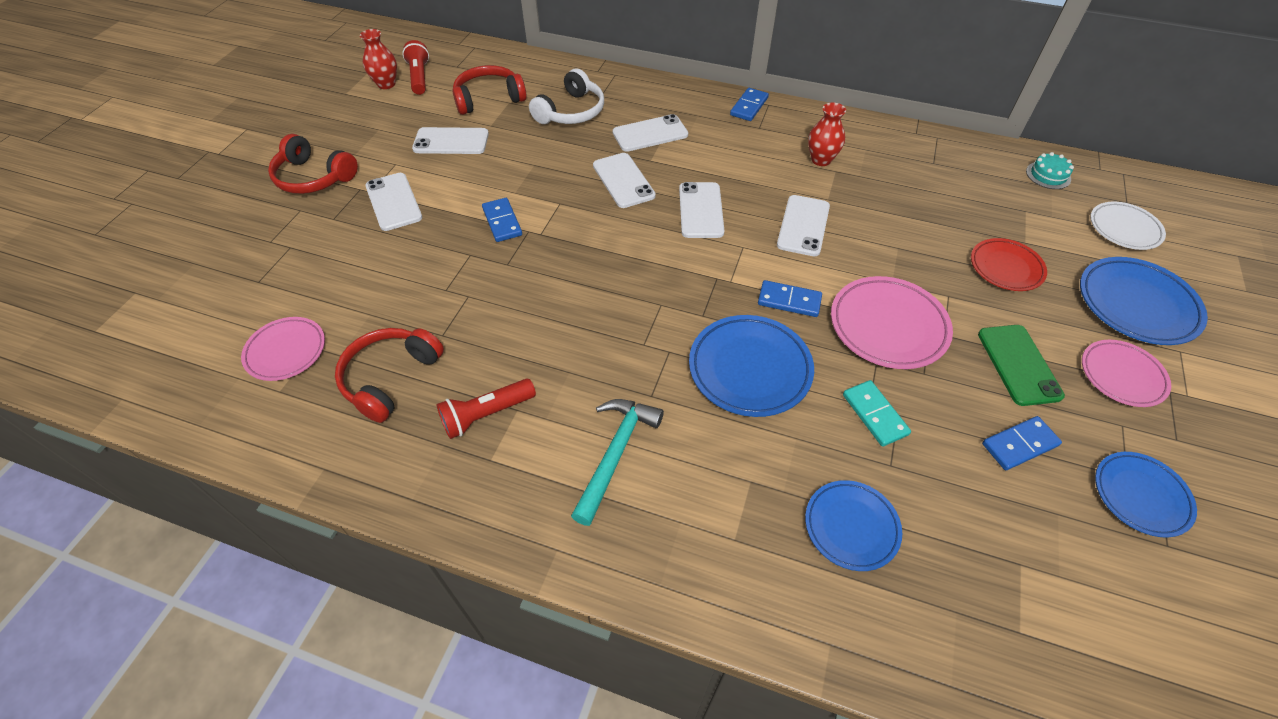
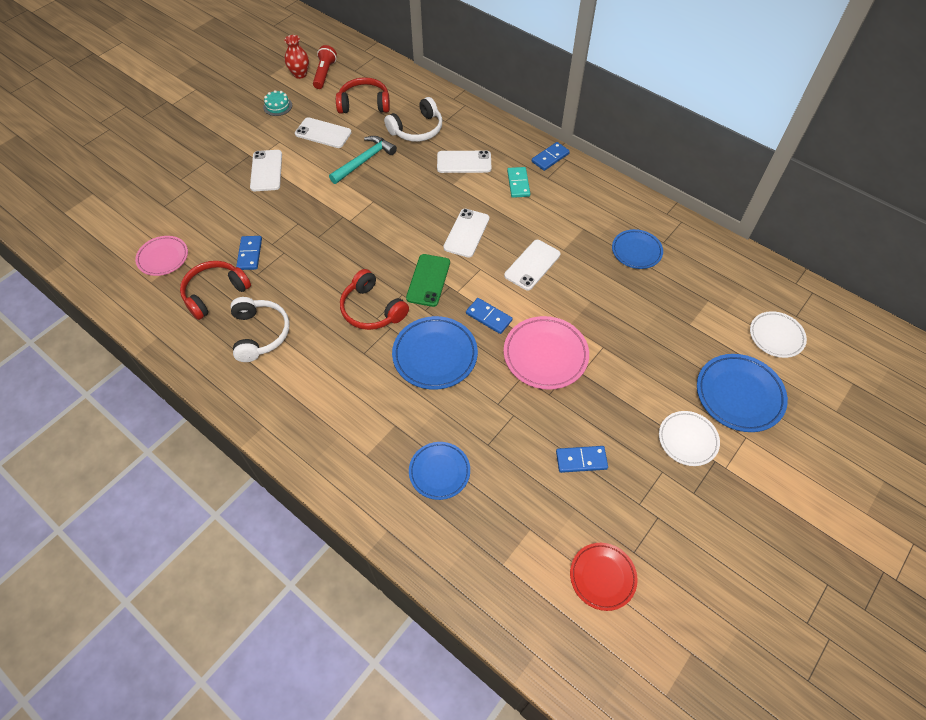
camera: 20 degrees right, 5 degrees up
red headphones [268,134,358,194] -> red headphones moved to [340,269,409,330]
red flashlight [436,379,536,439] -> white headphones [231,297,290,362]
blue domino [482,198,522,242] -> blue domino moved to [236,236,262,270]
turquoise hammer [571,399,664,526] -> turquoise hammer moved to [329,136,397,184]
white phone [593,153,656,208] -> none
red vase [808,102,846,166] -> none
turquoise domino [843,380,911,447] -> turquoise domino moved to [507,167,530,198]
red plate [971,238,1047,291] -> red plate moved to [570,543,638,611]
green phone [978,325,1065,406] -> green phone moved to [406,254,450,307]
turquoise cake [1026,152,1074,189] -> turquoise cake moved to [263,90,292,116]
pink plate [1082,340,1171,407] -> white plate [659,411,720,466]
blue plate [1095,452,1197,538] -> blue plate moved to [612,229,663,269]

